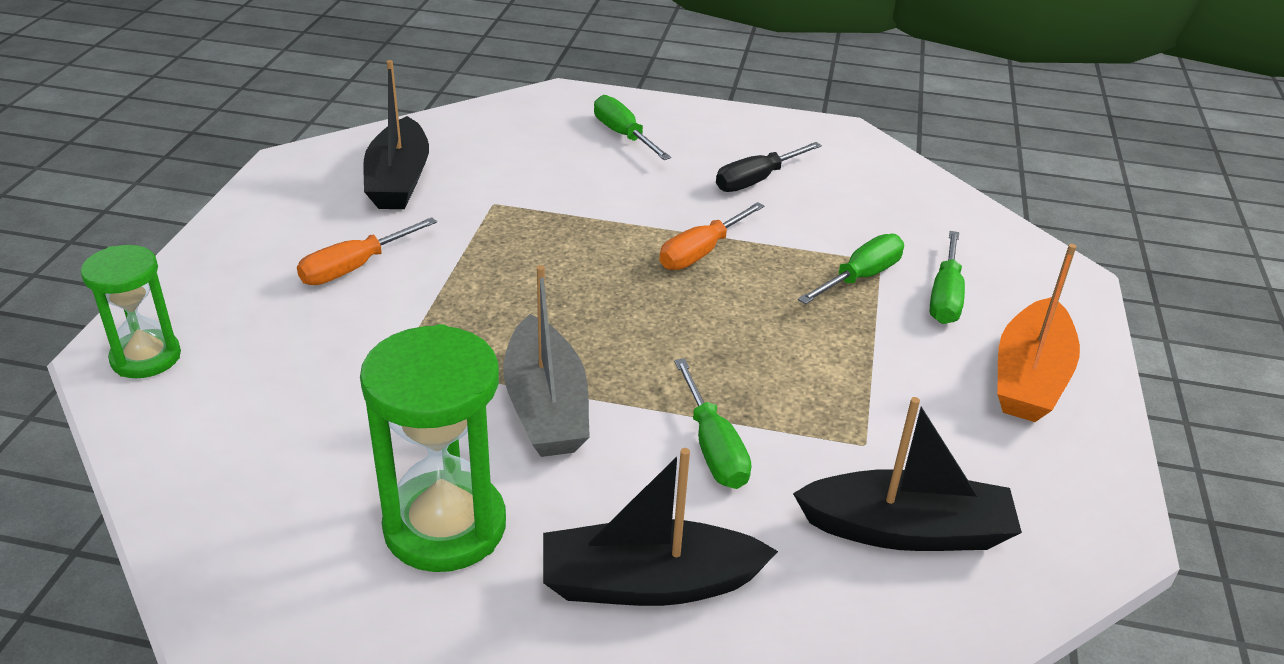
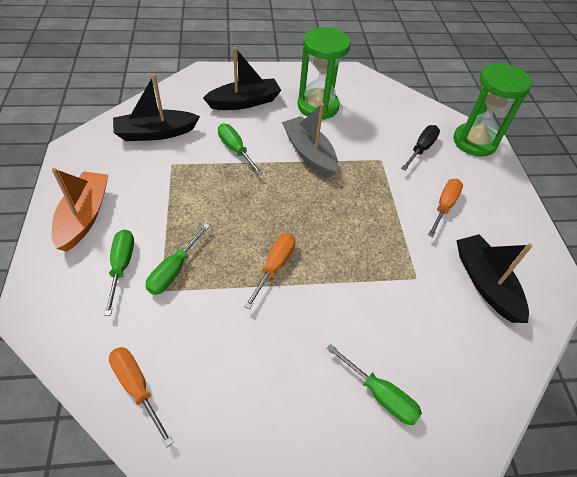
camera: 160 degrees right, 15 degrees up
green hourglass [81,245,181,378] -> green hourglass [454,63,532,157], size x1.57
black screwdriver [716,142,822,192] -> black screwdriver moved to [401,125,440,171]
none -> orange screwdriver [109,347,174,447]

